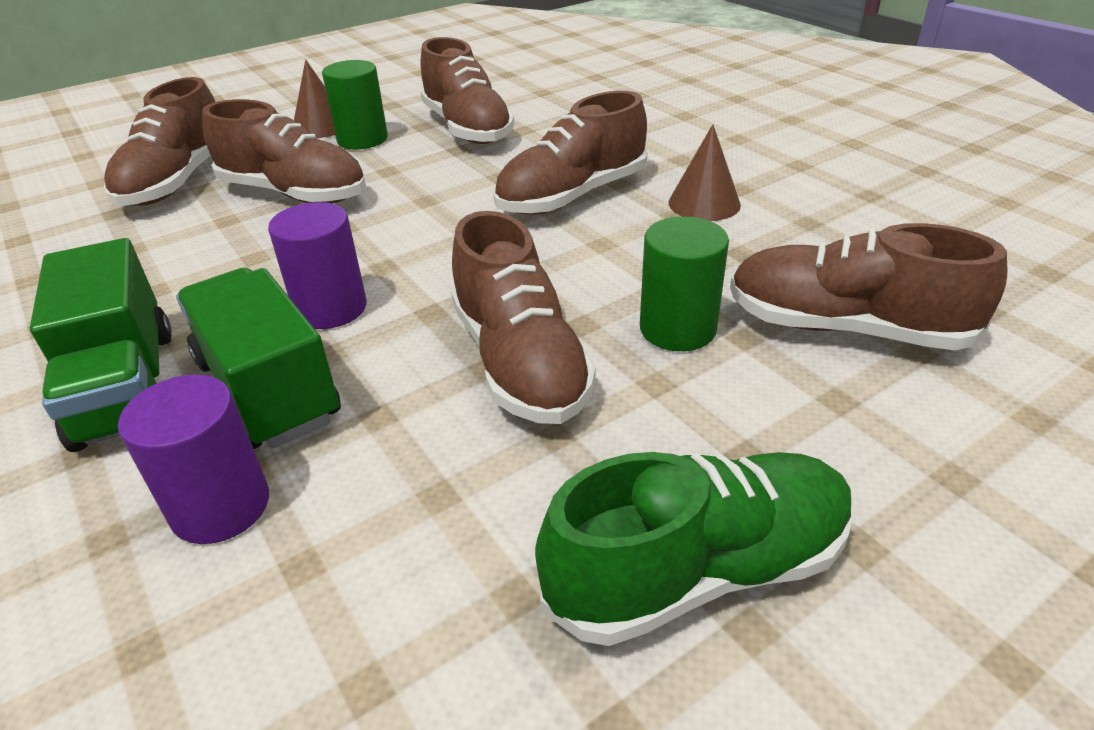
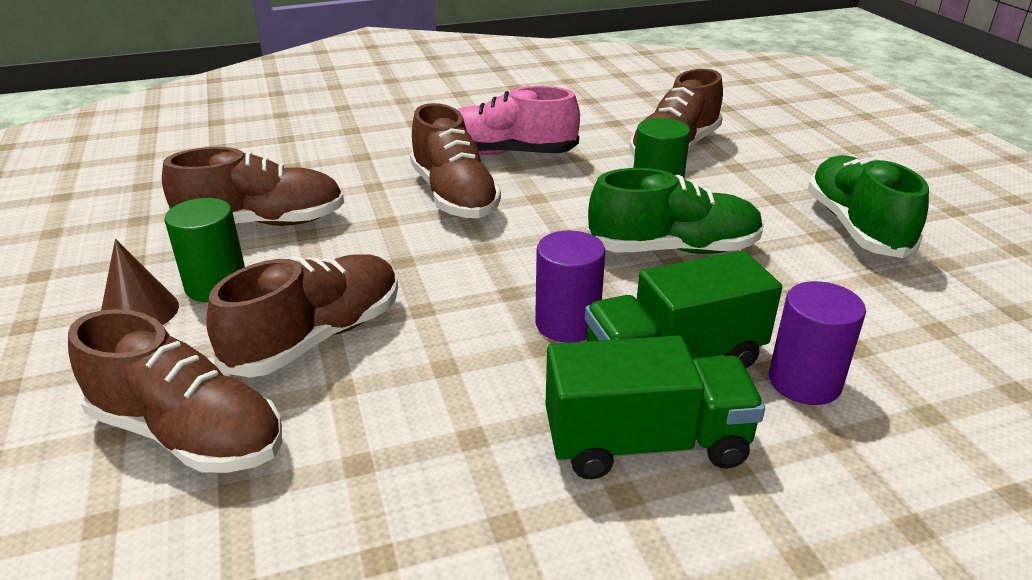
camera: 75 degrees left, 5 degrees down
brown shoe [451,211,596,424] -> green shoe [587,168,764,254]
brown cone [669,124,741,221] -> pink shoe [456,86,580,155]

